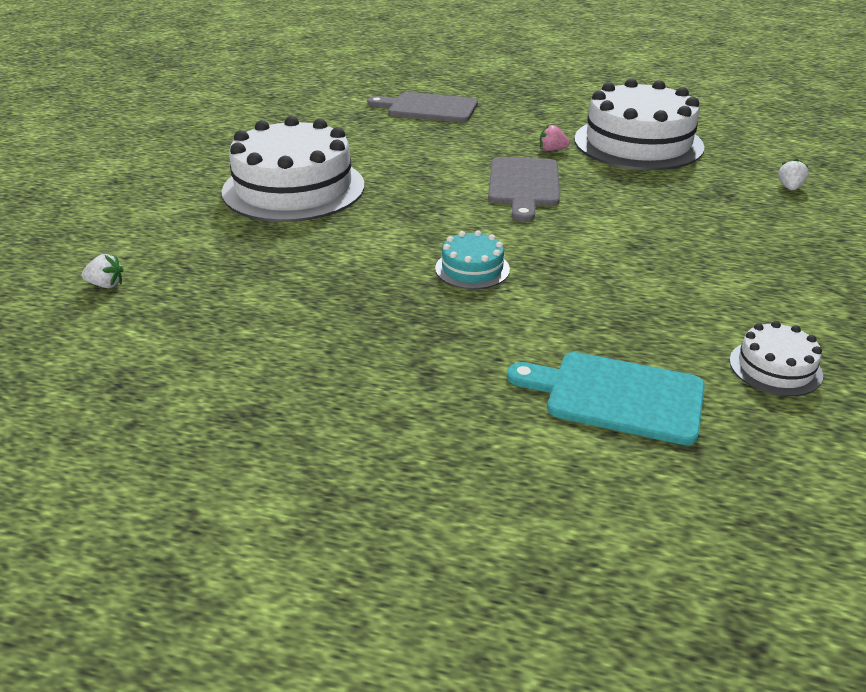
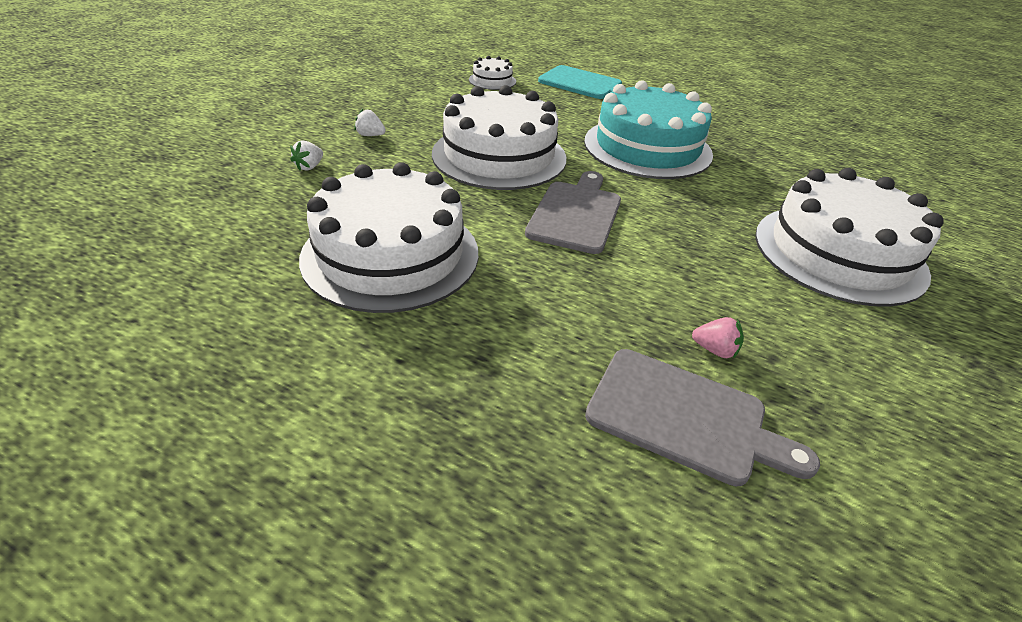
camera: 170 degrees left, 5 degrees up
white strawberry [82,254,124,288] -> white strawberry moved to [354,109,386,136]
turquoise cake [435,230,510,289] -> turquoise cake [584,80,713,179], size x2.23
pink strawberry [540,125,570,151] -> pink strawberry moved to [692,317,744,359]
none -> white cake [432,85,566,190]

